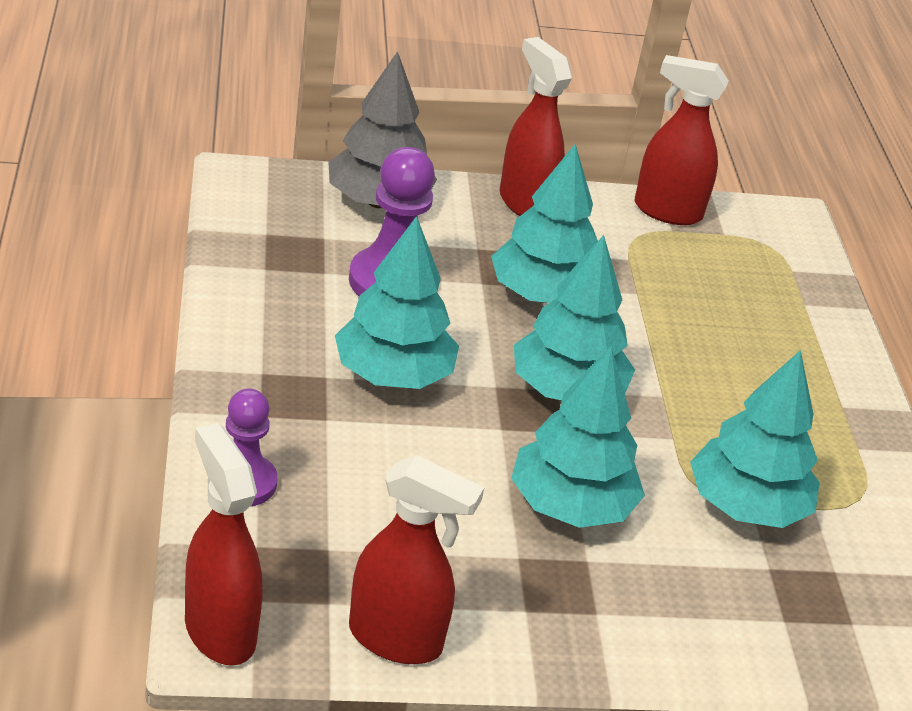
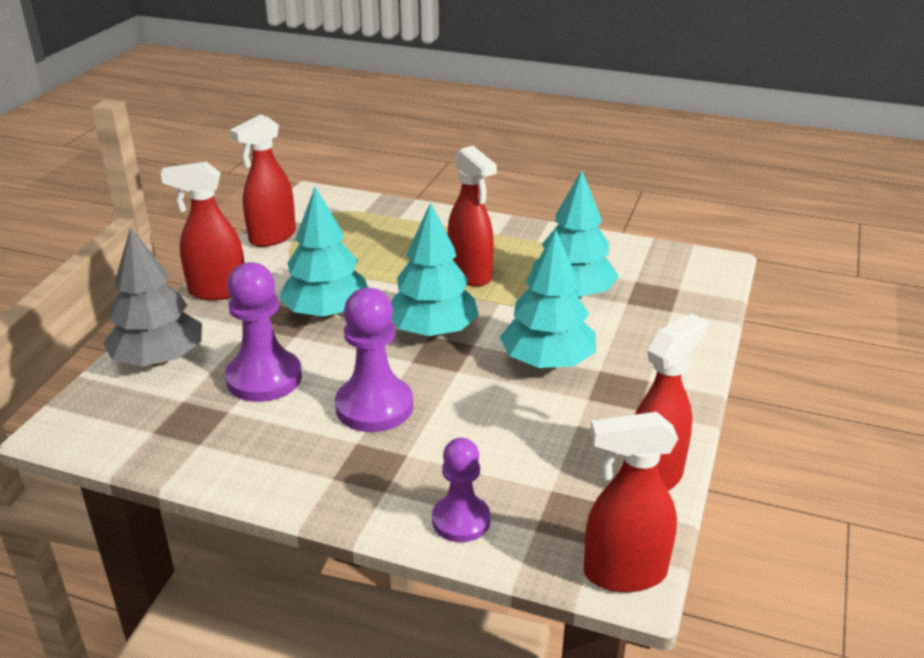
camera: 60 degrees left, 5 degrees down
turquoise tree [335,216,459,389] -> purple pawn [335,288,413,432]
none -> red spray bottle [448,146,497,287]

